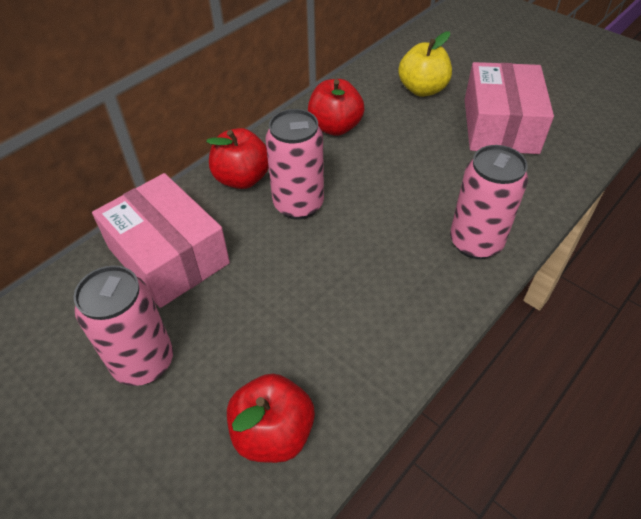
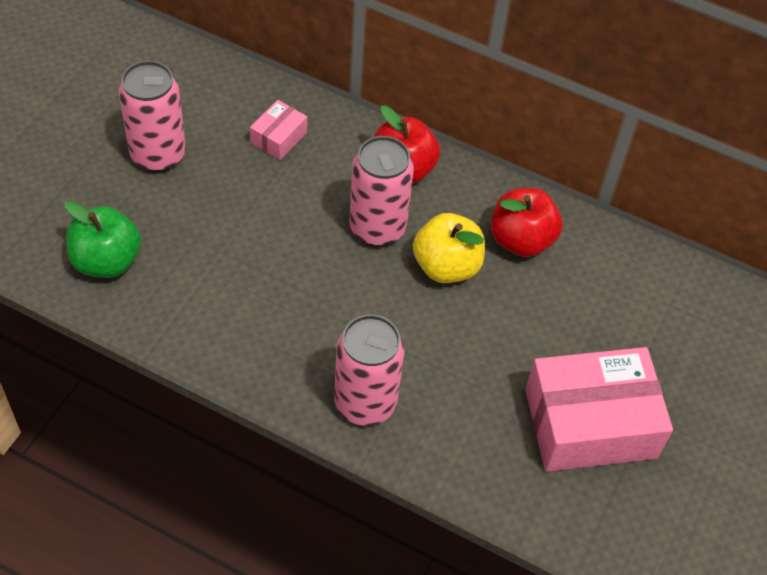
camera: 70 degrees right, 5 degrees up
pink box [92,173,230,308] -> pink box [250,100,307,160], size x0.46
red apple [227,374,315,463] -> green apple [64,201,141,278]
yellow apple [398,31,452,97] -> yellow apple moved to [413,213,485,283]

